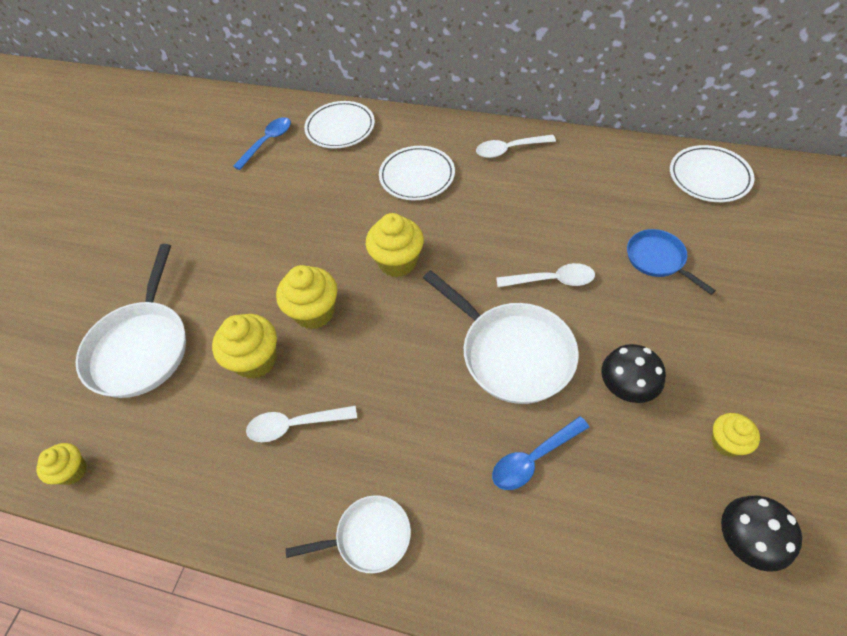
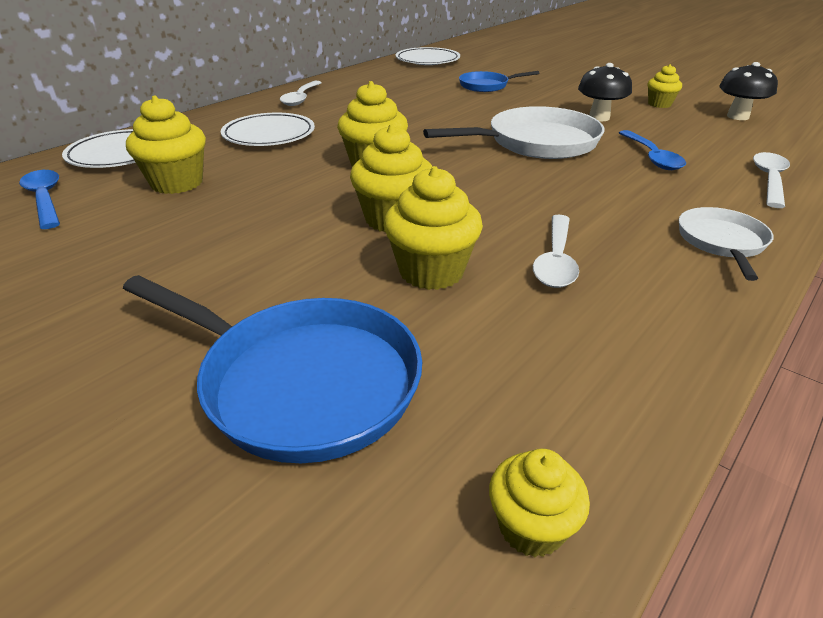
camera: 70 degrees left, 20 degrees down
white pan [76,244,186,398] -> blue pan [123,275,422,463]
white spoon [496,263,595,287] -> white spoon moved to [753,152,790,208]
none -> yellow cupcake [126,96,206,194]

